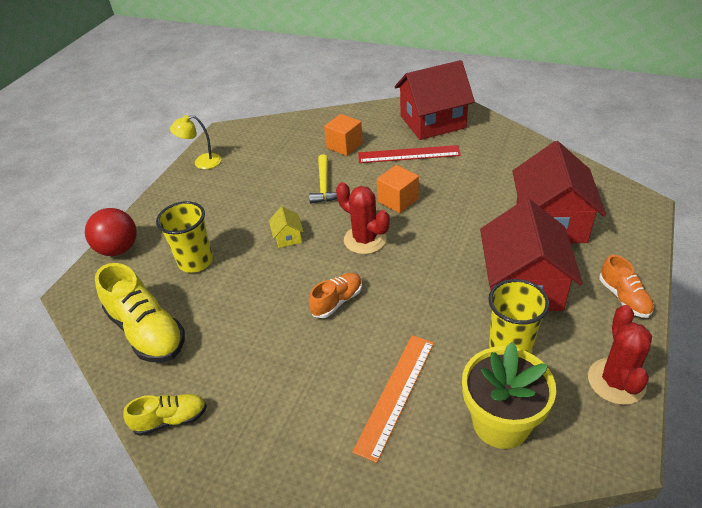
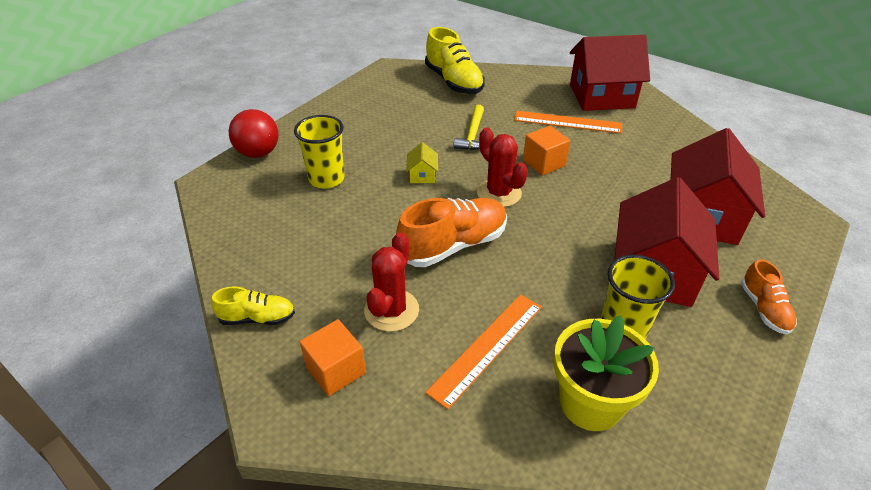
camera: 10 degrees right, 0 degrees up
yellow shoe [95,263,185,362] -> yellow shoe moved to [425,27,485,94]
yellow lamp [170,115,221,169] -> none
orange shoe [309,273,362,318] -> orange shoe [396,198,507,267], size x1.79
orange cube [324,114,363,156] -> orange cube moved to [300,319,366,396]
red ruler [358,145,461,163] -> orange ruler [514,111,622,134]
red cactus [588,305,652,405] -> red cactus moved to [364,232,419,332]

